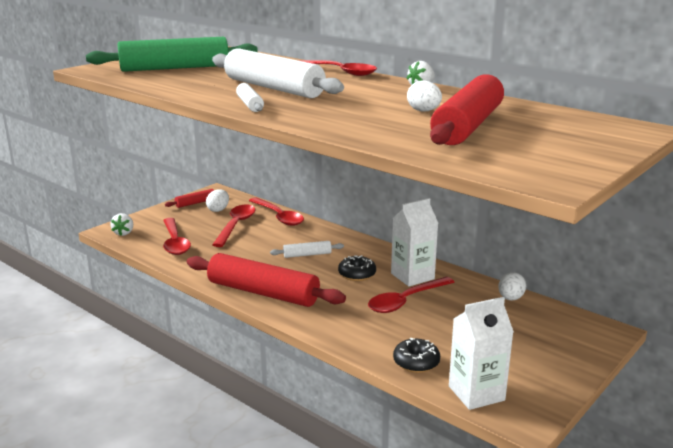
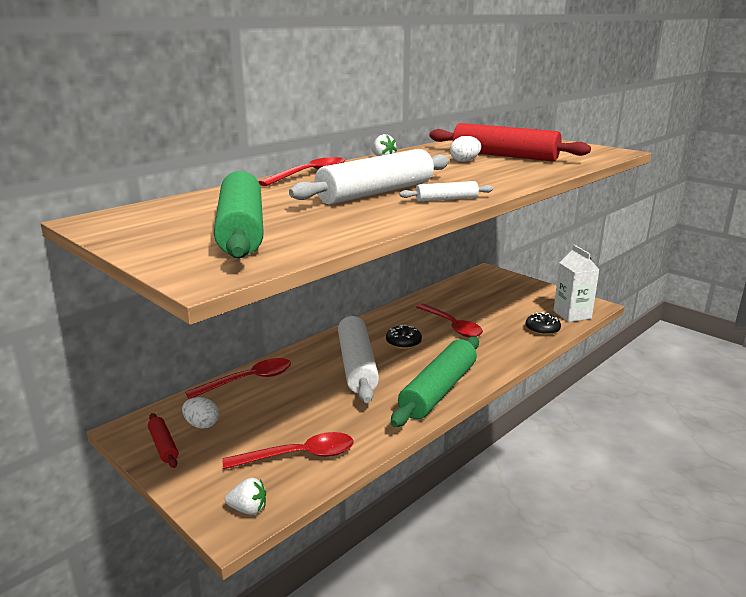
camera: 85 degrees left, 0 degrees up
red rolling pin [187,253,346,307] -> green rolling pin [391,336,479,427]
red spoon [212,205,255,247] -> none
white rolling pin [270,241,344,258] -> white rolling pin [338,312,379,403], size x2.19
white carton [391,198,438,287] -> none
white egg [498,272,526,301] -> none

